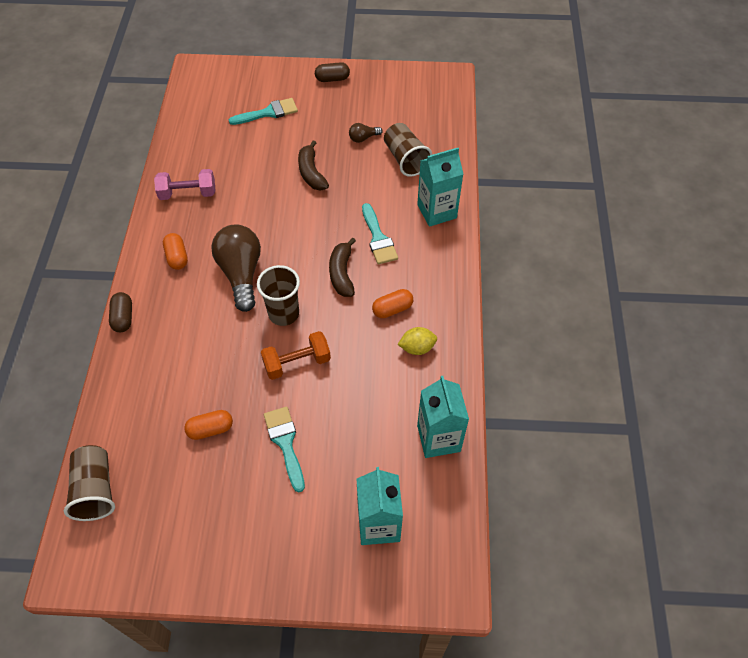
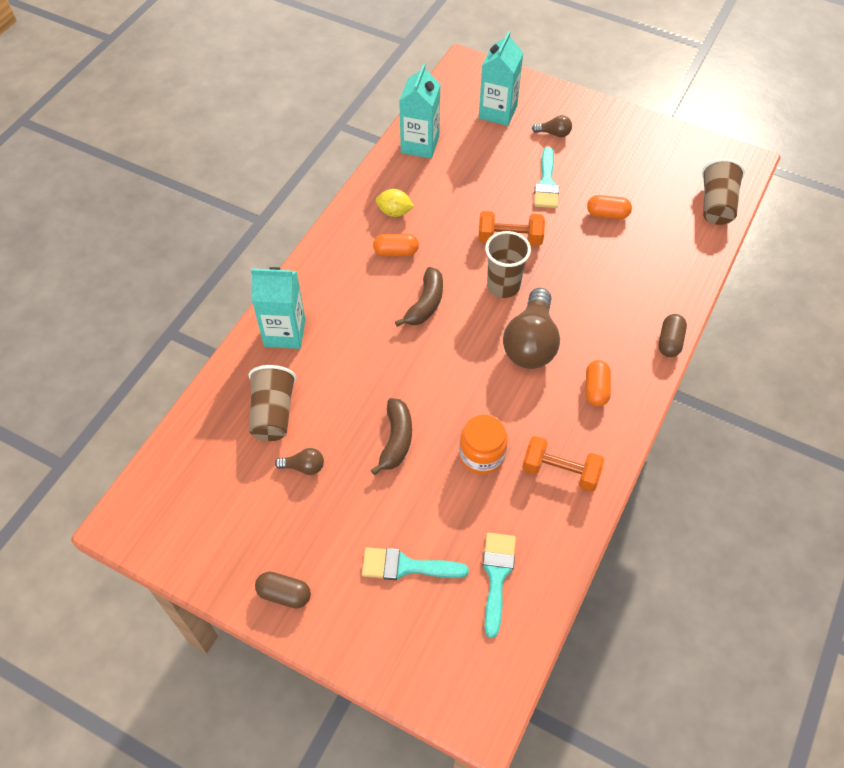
camera: 155 degrees left, 0 degrees up
pink dumbbell [154,169,215,200] -> orange dumbbell [522,436,604,492]
turquoise brush [362,203,398,264] -> turquoise brush moved to [483,533,516,638]
none -> orange jar [459,414,508,474]
none -> brown light bulb [532,115,572,137]

